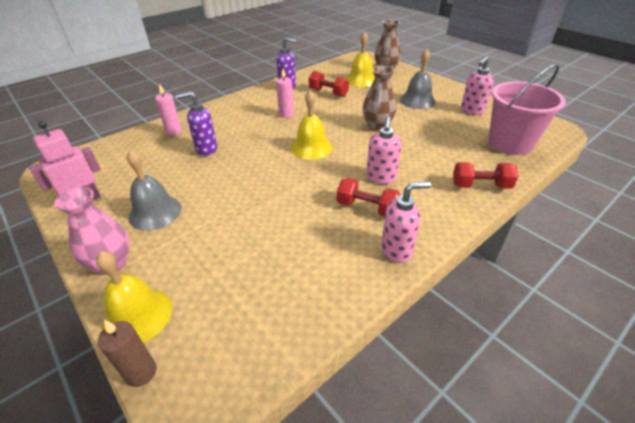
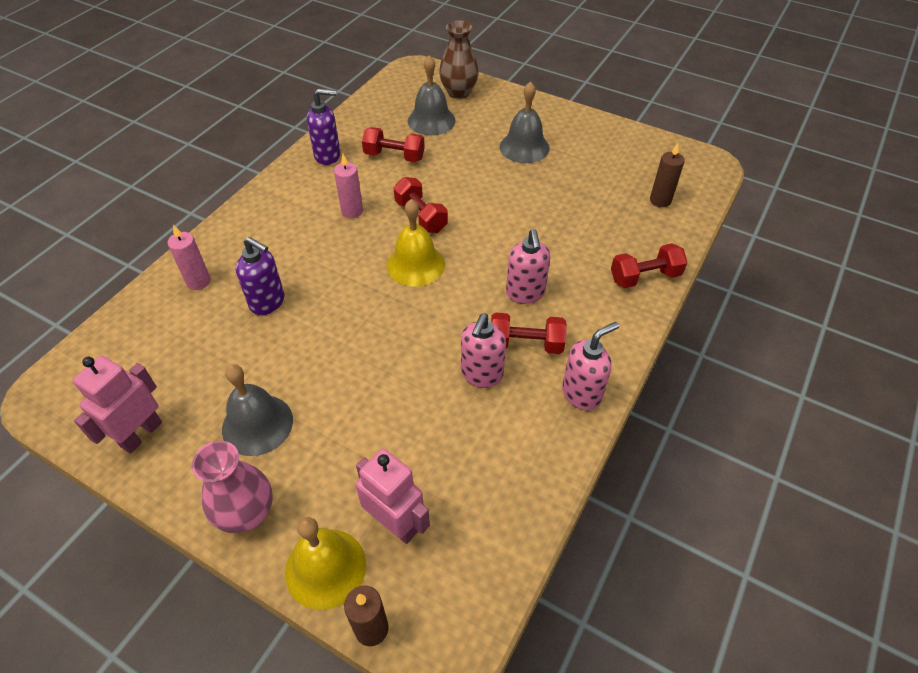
camera: 20 degrees left, 10 degrees up
purple soap dispenser [176,91,217,156] -> purple soap dispenser turned 120 degrees counterclockwise [236,237,284,315]
yellow bell [346,31,375,87] -> grey bell [408,55,456,135]
brown vase [362,66,396,131] -> none
pink soap dispenser [461,57,494,115] -> pink soap dispenser moved to [461,313,506,388]
pink bucket [488,64,566,155] -> brown candle [650,143,685,207]
none -> pink robot [356,449,430,544]
none -> red dumbbell [394,177,448,233]

